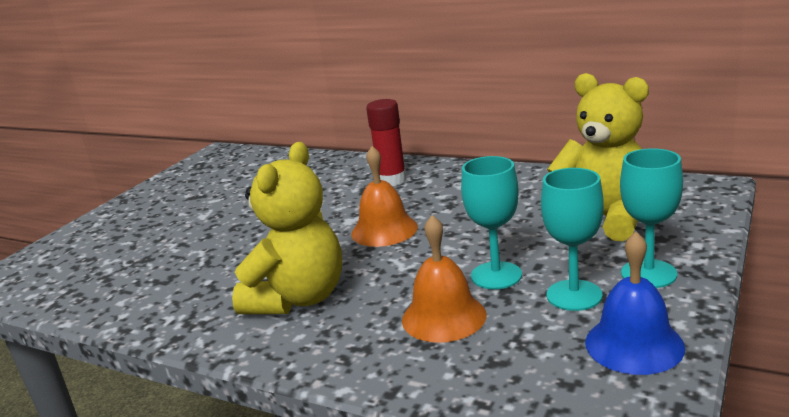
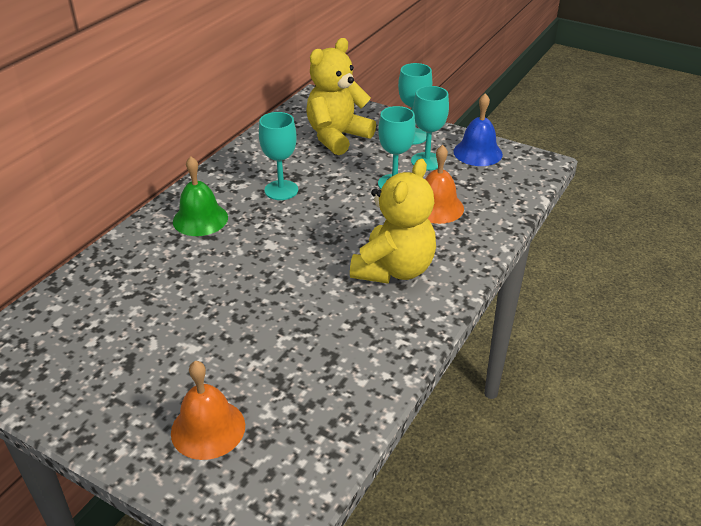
camera: 90 degrees left, 15 degrees up
yellow teddy bear [232,142,342,314] -> yellow teddy bear turned 90 degrees clockwise [350,159,436,284]
orange bell [351,146,418,247] -> orange bell moved to [171,361,245,460]
red glue stick [366,99,407,186] -> green bell [173,156,228,236]
none -> turquoise goblet [259,112,298,200]

